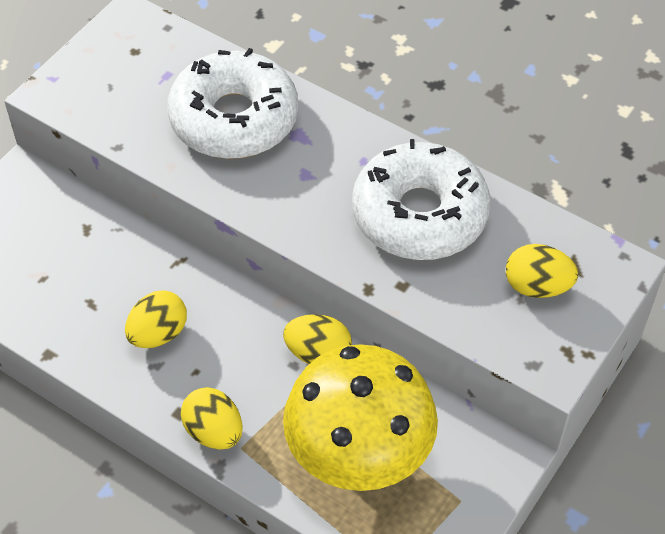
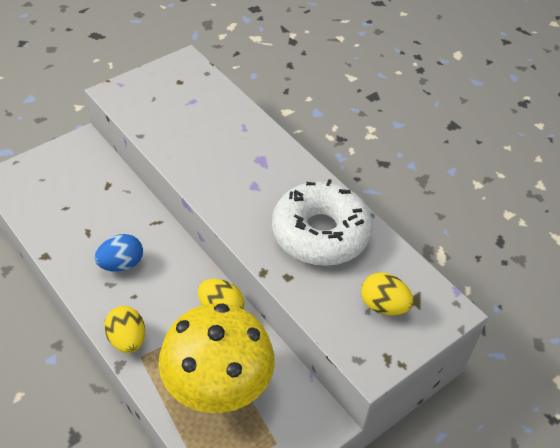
camera: 15 degrees right, 5 degrees down
yellow egg [125,290,187,348] -> blue egg [95,234,143,272]
white donut [167,48,298,159] -> none

